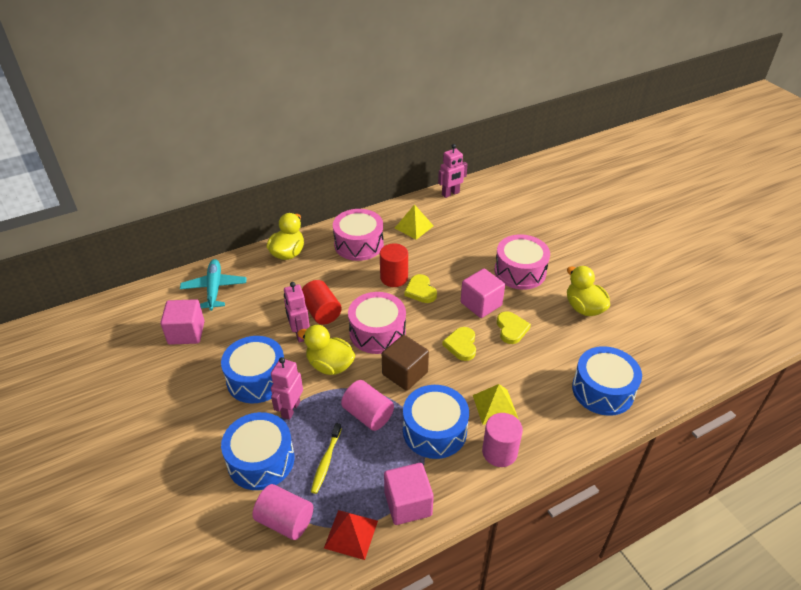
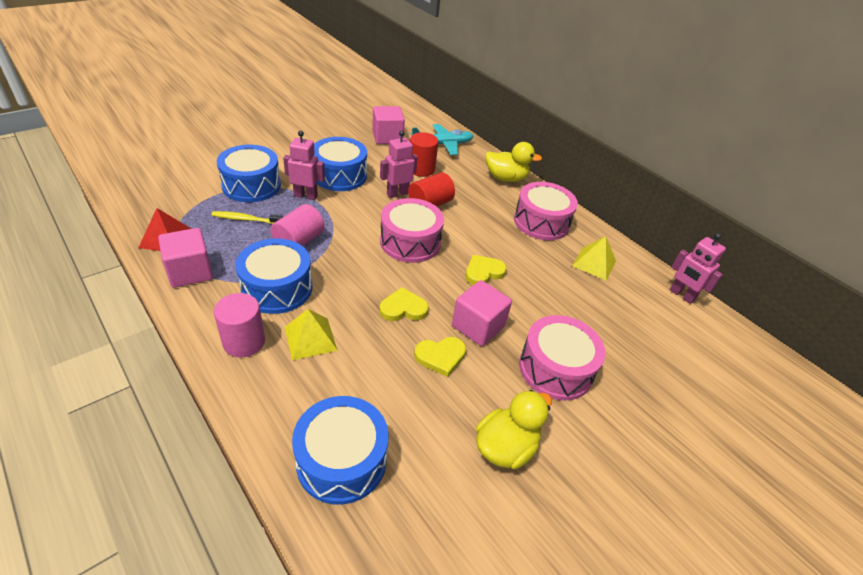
camera: 75 degrees right, 0 degrees up
pink cylinder [252,484,313,540] -> none
yellow duck [297,325,356,375] -> none
red cylinder [380,243,408,287] -> red cylinder moved to [410,132,439,177]
brown cube [382,335,429,391] -> none

